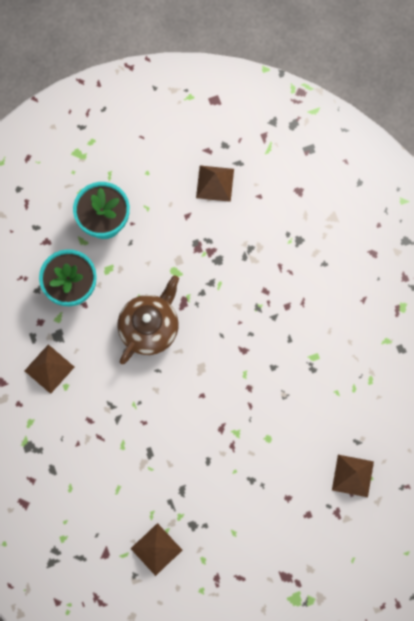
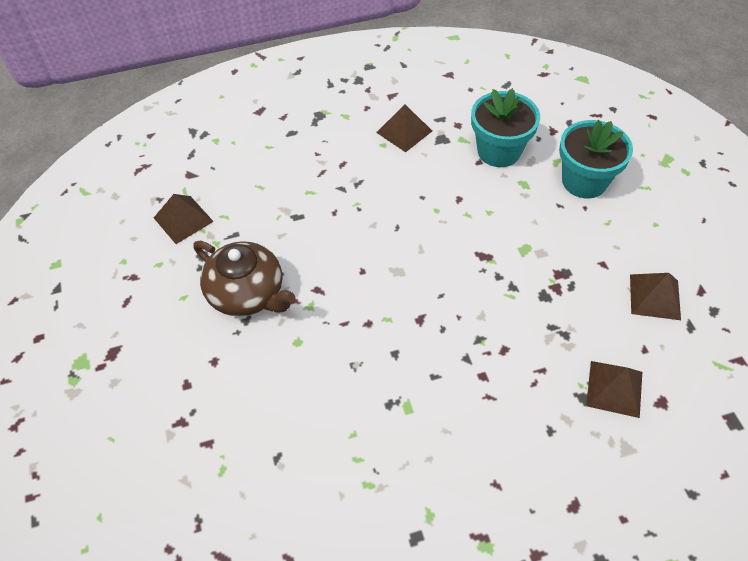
camera: 95 degrees right, 20 degrees down
brown teapot [117,275,179,364] -> brown teapot moved to [193,241,295,316]
brown pyramid [332,455,374,497] -> brown pyramid moved to [586,361,642,418]

